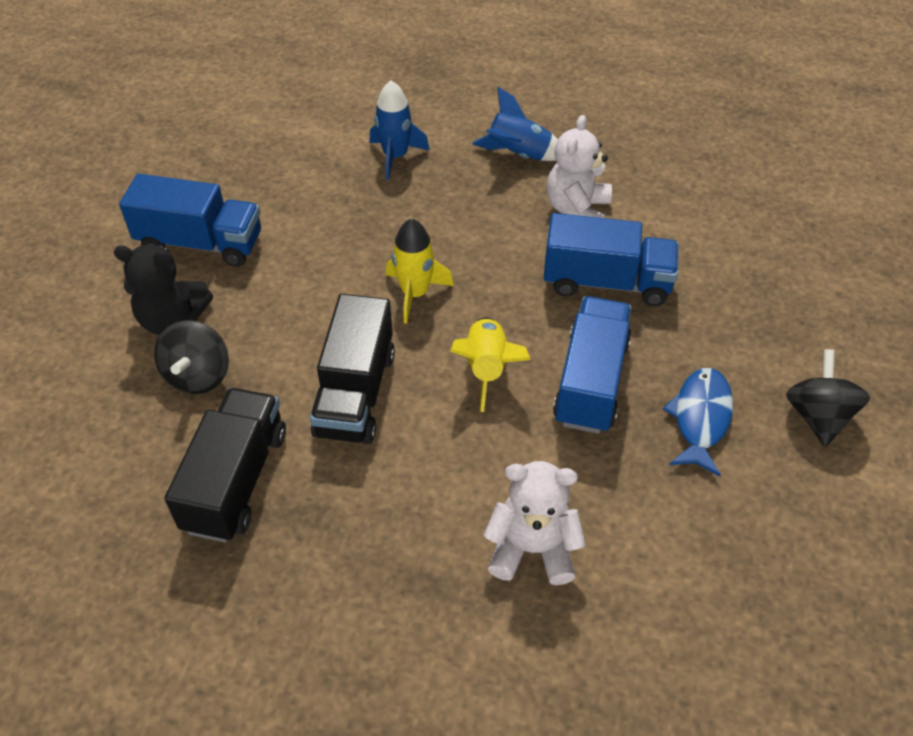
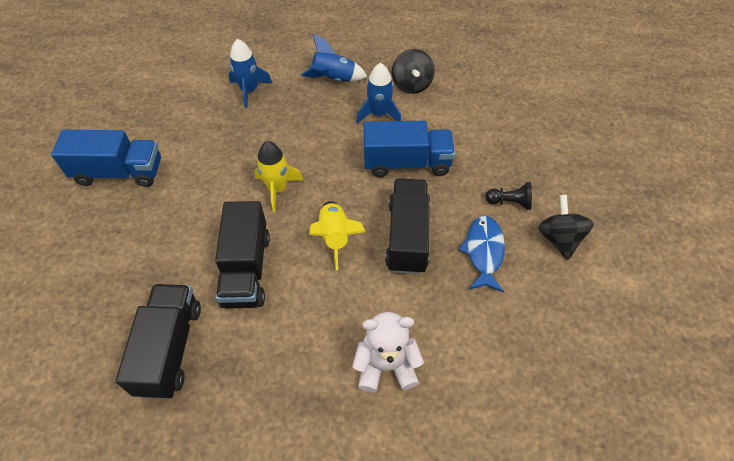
camera: 10 degrees left, 5 degrees up
black teddy bear [114,245,213,335] -> none
black spinning top [154,320,229,394] -> black spinning top moved to [392,49,435,94]
white teddy bear [546,115,612,218] -> blue rocket [356,63,401,124]
blue truck [553,296,631,434] -> black truck [385,178,430,274]
none -> black pawn [485,182,532,210]

